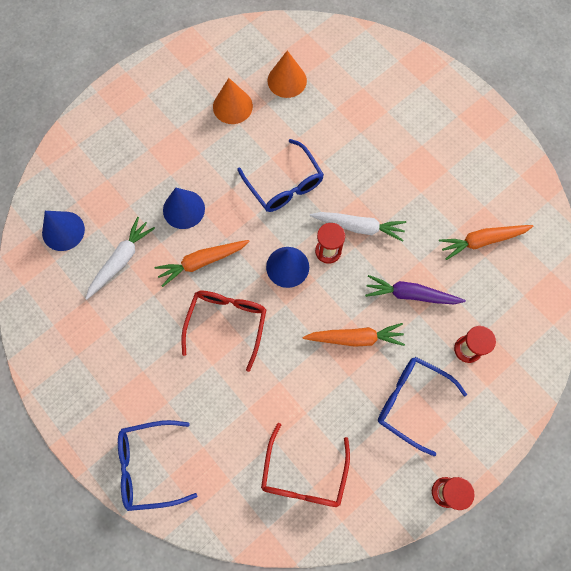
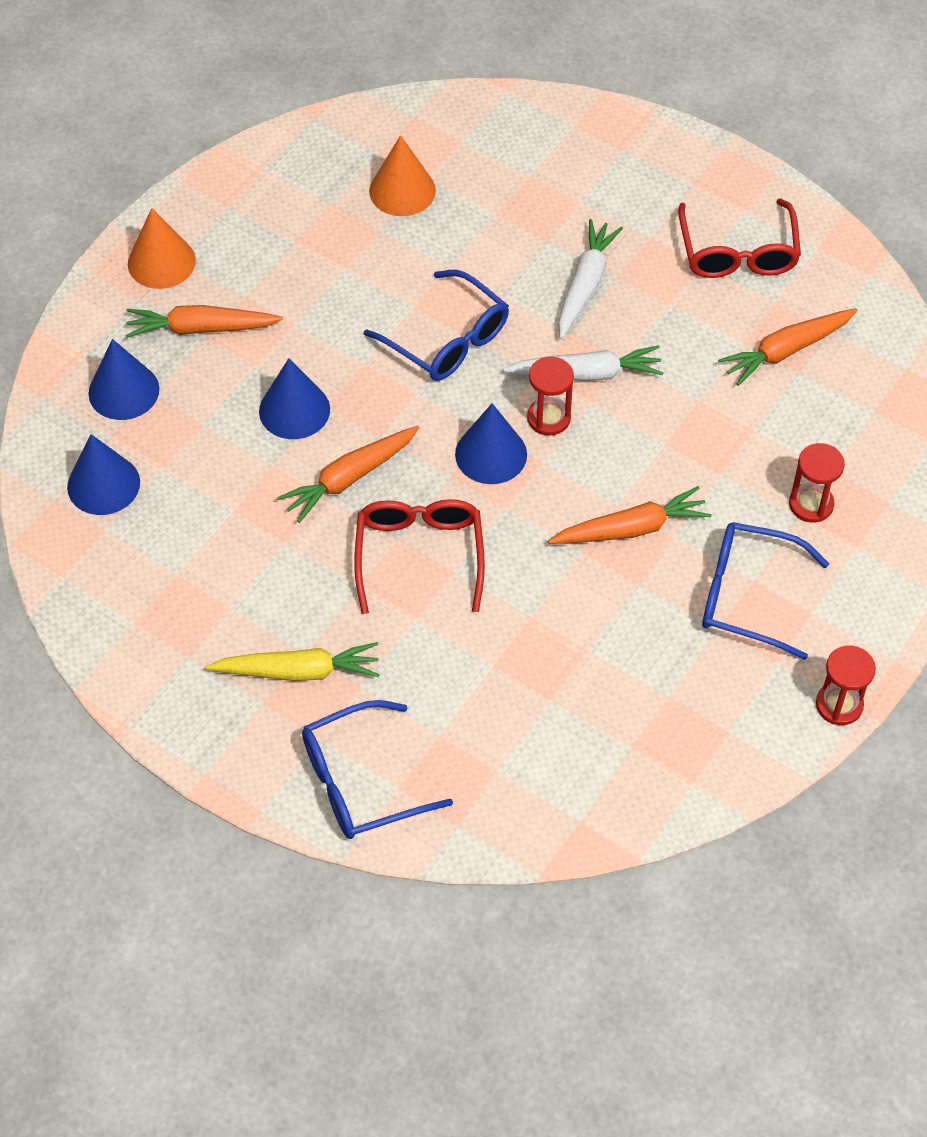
camera: 15 degrees left, 15 degrees down
white carrot [85,217,155,300] -> white carrot moved to [558,219,623,339]
orange cone [213,78,253,124] -> orange cone moved to [128,208,196,289]
red glasses [261,423,350,507] -> red glasses moved to [678,199,801,278]
purple carrot [365,275,466,304] -> none
none -> blue cone [88,339,159,420]
none -> orange carrot [125,305,283,338]
none -> yellow carrot [206,642,380,681]

